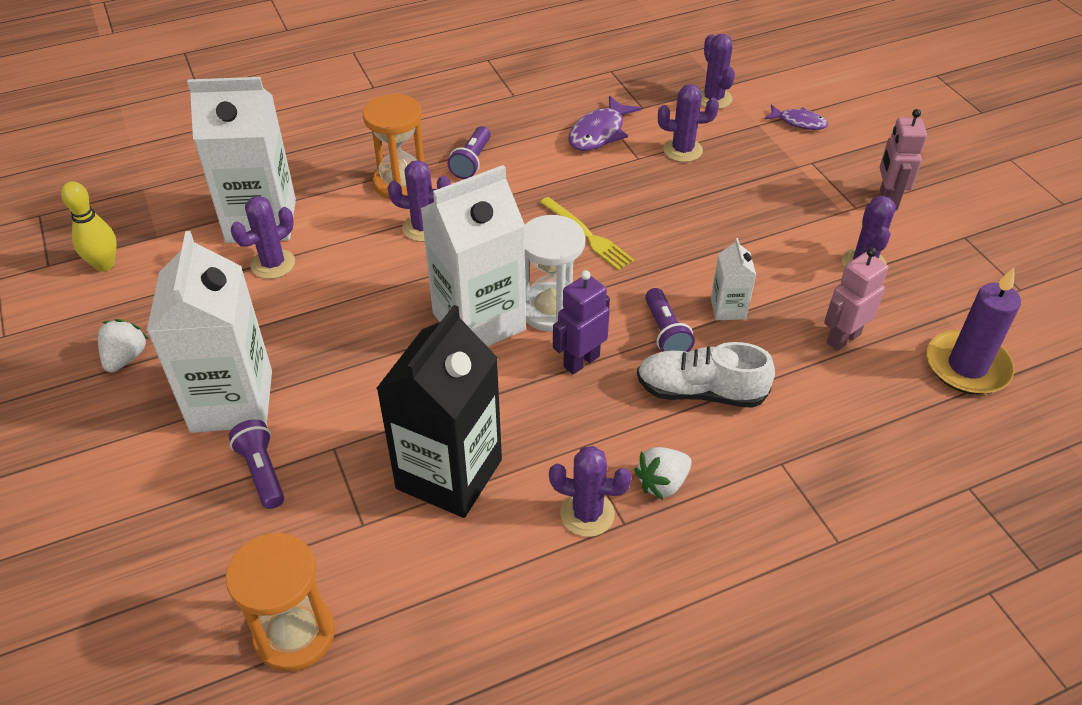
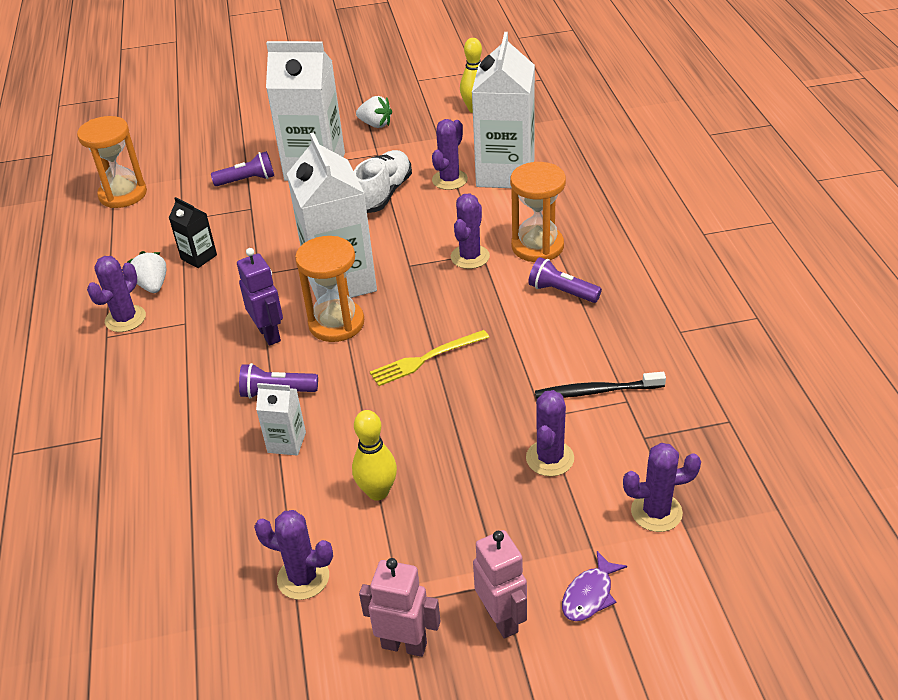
camera: 105 degrees right, 5 degrees down
purple cactus [231,196,295,279] -> purple cactus turned 60 degrees clockwise [432,119,468,190]
black carton [376,305,502,518] -> black carton [169,197,217,268], size x0.45
white hourglass [524,215,585,332] -> orange hourglass [295,236,364,342]
purple fish [568,96,641,151] -> black toothbrush [535,372,666,399]
white strawberry [634,447,692,500] -> white strawberry moved to [128,251,166,293]
white shoe [637,342,775,408] -> white shoe moved to [354,150,412,213]
pink robot [824,247,888,351] -> pink robot moved to [473,530,527,639]
purple candle [927,267,1021,394] -> none
none -> yellow bowling pin [352,410,397,501]

